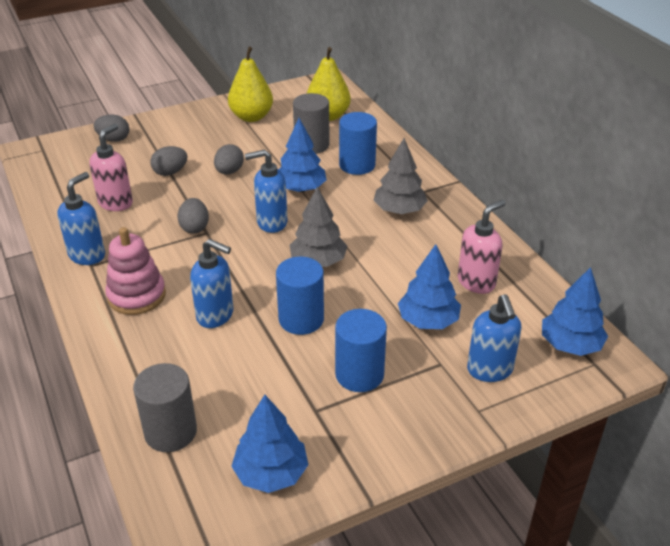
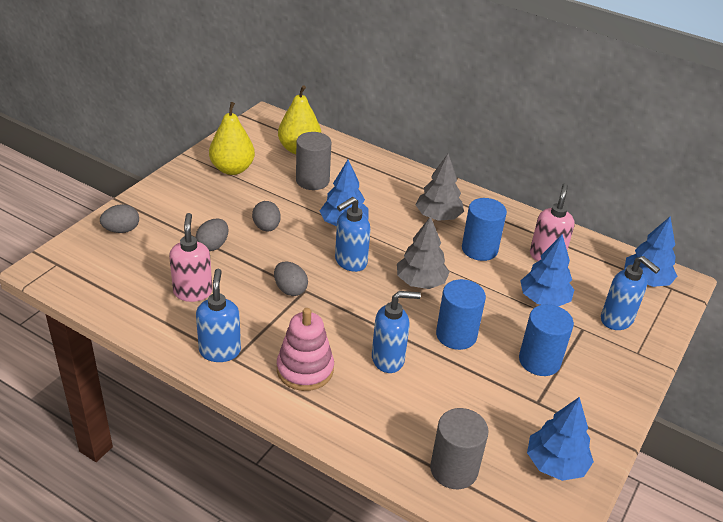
camera: 35 degrees left, 0 degrees up
blue cylinder [339,112,377,175] -> blue cylinder moved to [462,198,507,261]

